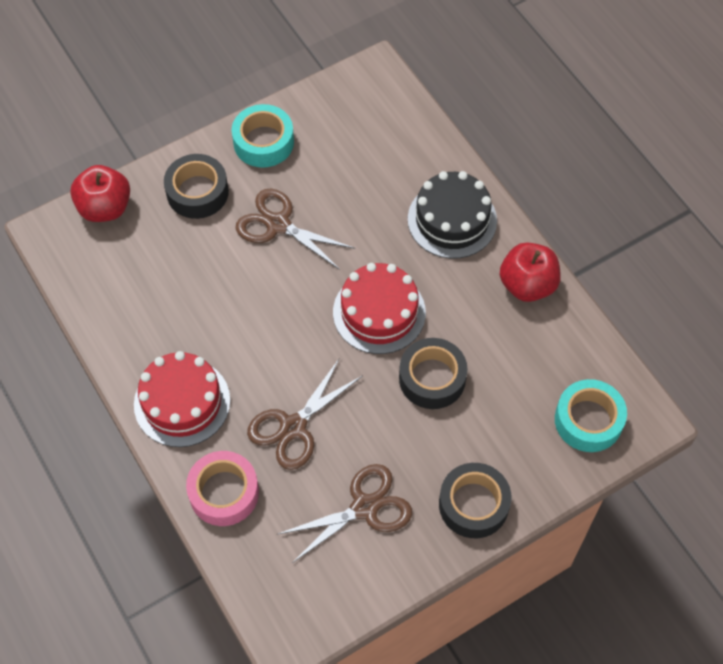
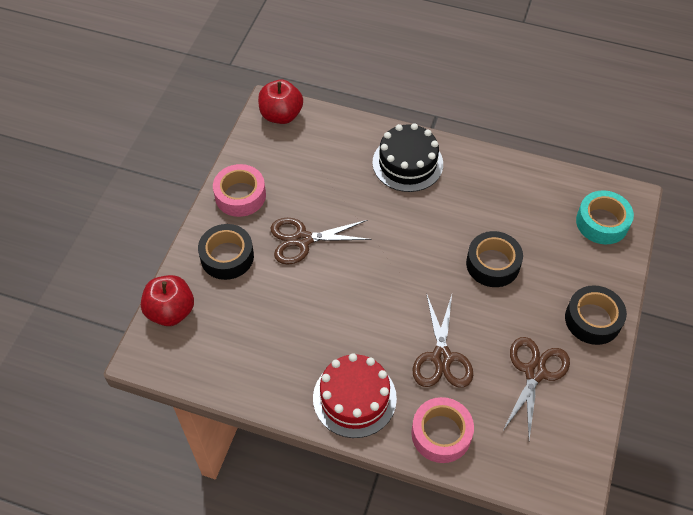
camera: 40 degrees left, 5 degrees down
turquoise tape [232,104,294,167] -> pink tape [213,164,266,217]
red cake [333,263,426,354] -> none
red apple [500,242,561,302] -> red apple moved to [258,80,303,124]

